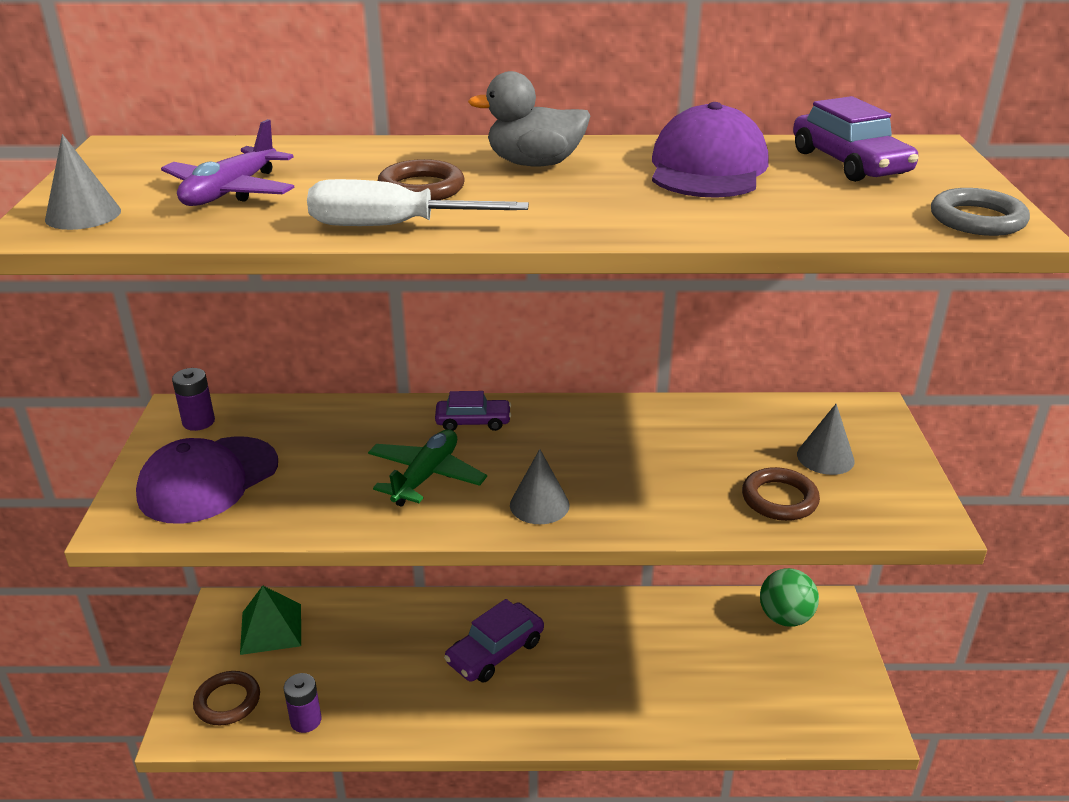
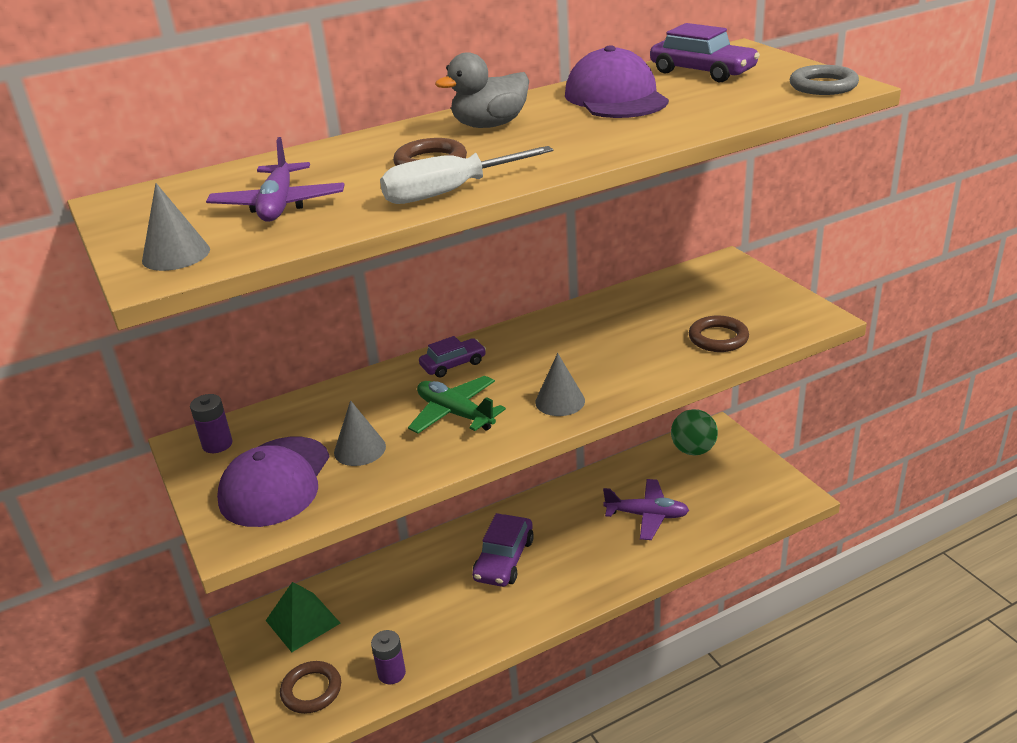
camera: 25 degrees left, 0 degrees up
green plane [368,429,487,507] -> green plane turned 45 degrees counterclockwise [408,376,506,434]
grey cone [797,404,855,475] -> grey cone moved to [334,400,386,466]
none -> purple plane [603,479,689,540]

